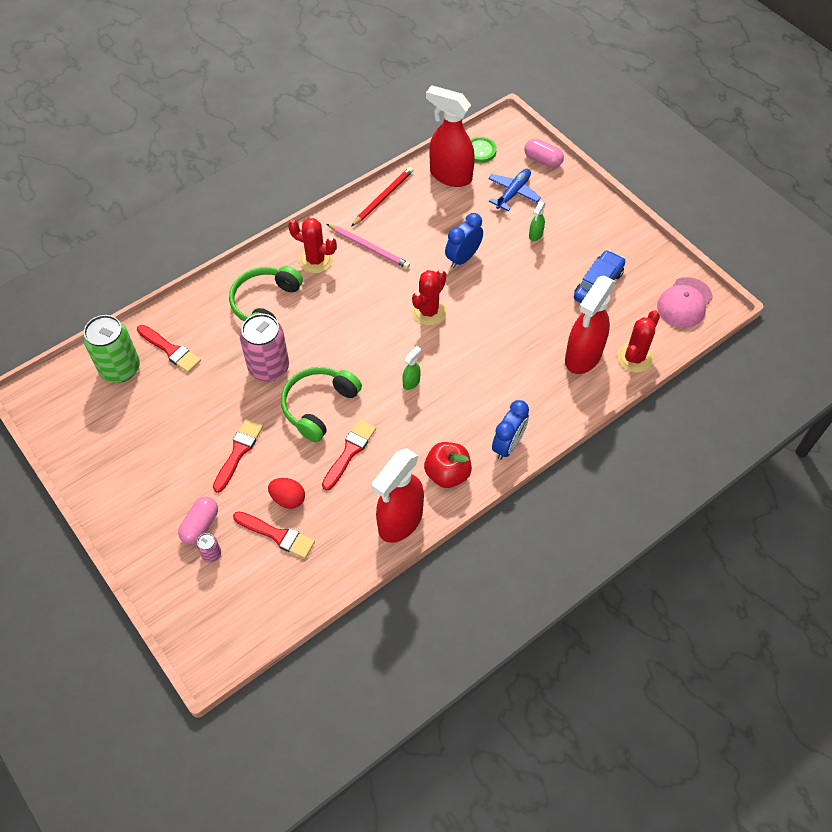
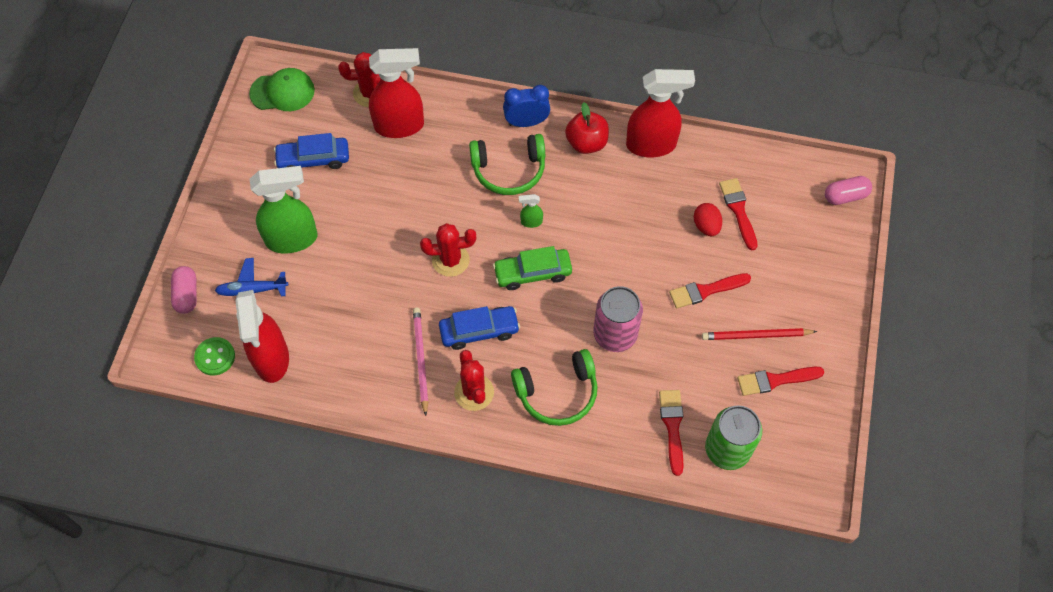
camera: 130 degrees left, 5 degrees up
pink capsule [178,496,218,545] -> pink capsule moved to [825,176,872,205]
pink can [196,533,221,563] -> none
green headphones [281,367,362,442] -> green headphones moved to [469,134,545,195]
red brush [322,420,376,491] -> red brush moved to [737,367,824,396]
red pencil [351,167,413,227] -> red pencil moved to [702,328,817,340]
blue clock [445,213,483,268] -> none
green spray bottle [529,201,546,241] -> green spray bottle [250,166,318,253], size x2.39
pink cap [657,277,713,328] -> green cap [249,68,315,111]
none -> blue car [439,306,520,350]
none -> green car [493,246,572,290]

